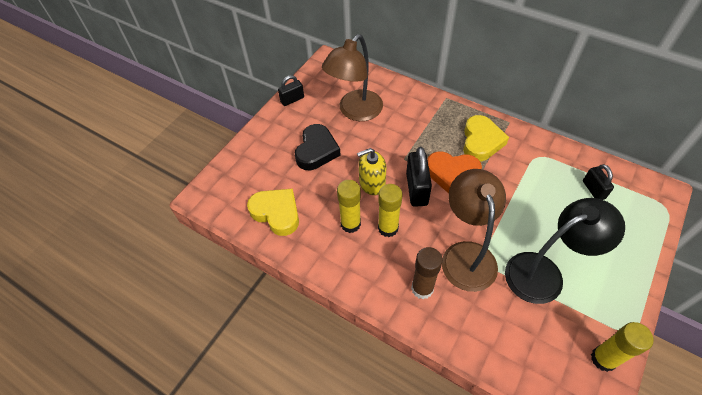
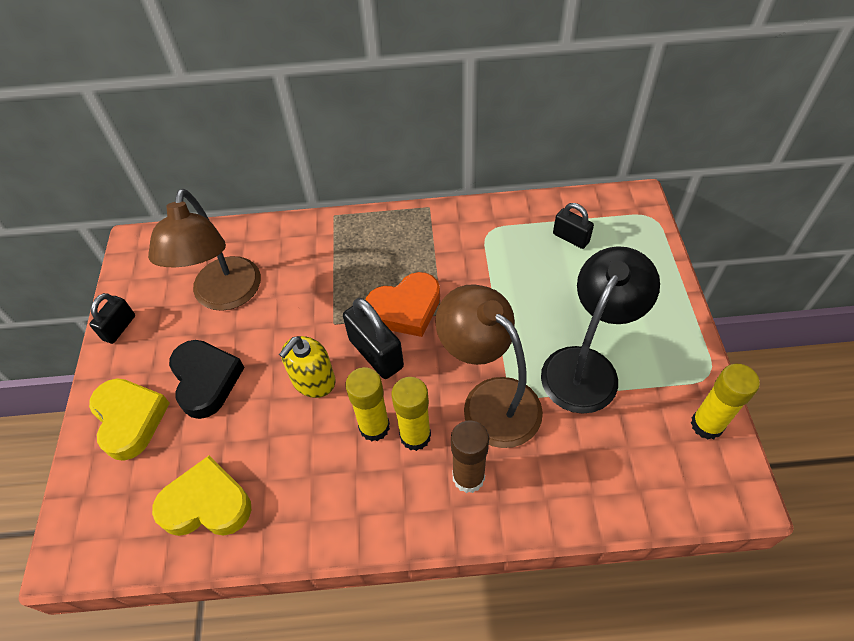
camera: 35 degrees left, 0 degrees up
yellow glue stick [337,180,361,233] -> yellow glue stick moved to [391,377,431,451]
yellow heart [463,115,509,161] -> yellow heart moved to [89,378,170,461]

